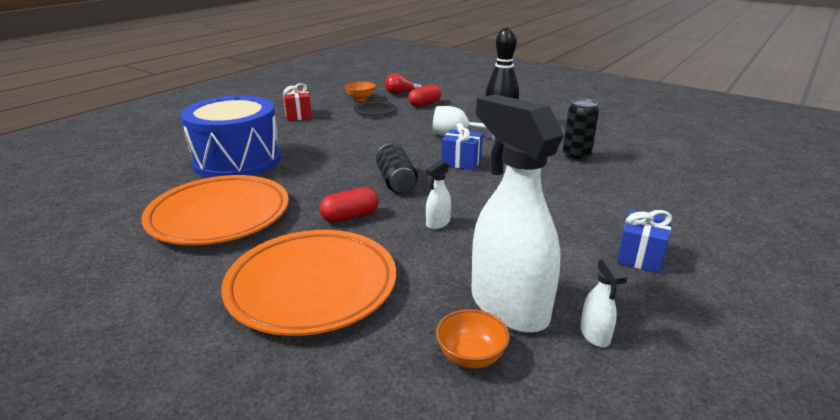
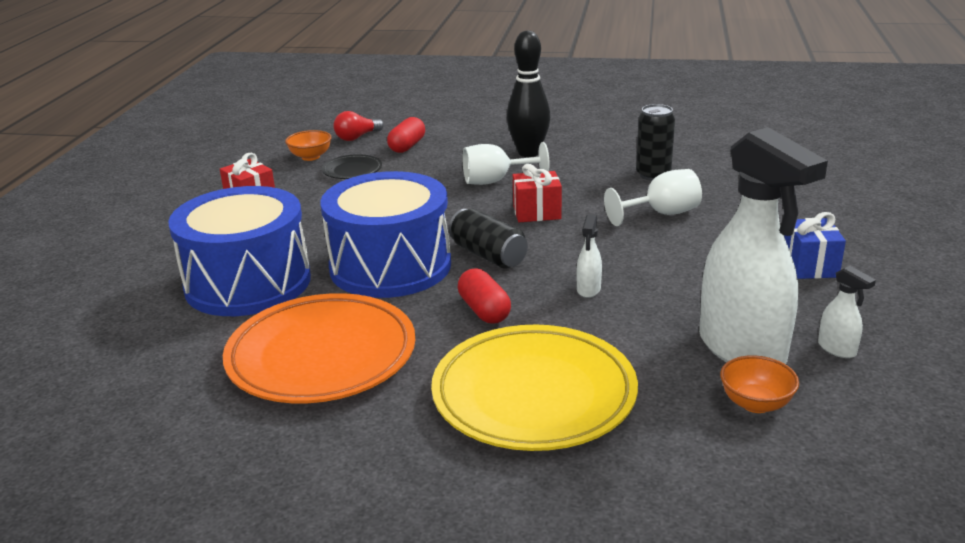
camera: 25 degrees left, 0 degrees up
orange plate [221,230,396,336] -> yellow plate [431,324,638,451]
red capsule [319,187,379,223] -> red capsule turned 60 degrees counterclockwise [458,268,511,324]
blue gift [441,123,483,170] -> red gift [513,164,562,222]
white spray bottle [471,94,564,333] -> white spray bottle turned 150 degrees counterclockwise [699,127,828,364]
none -> blue drum [321,171,451,298]
none -> white goblet [604,169,702,226]

